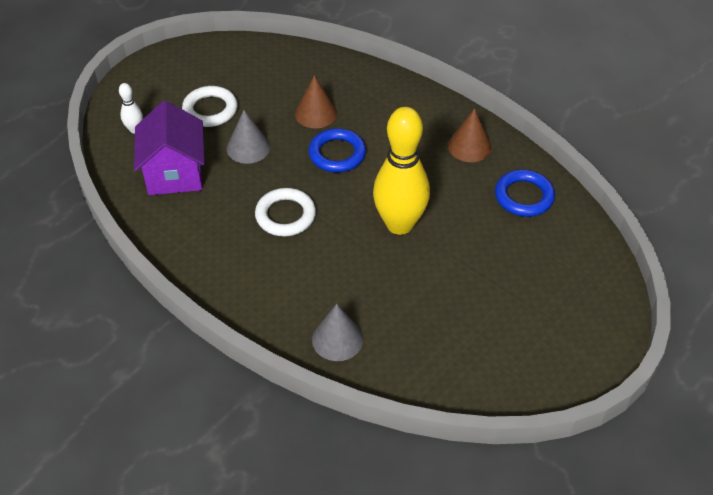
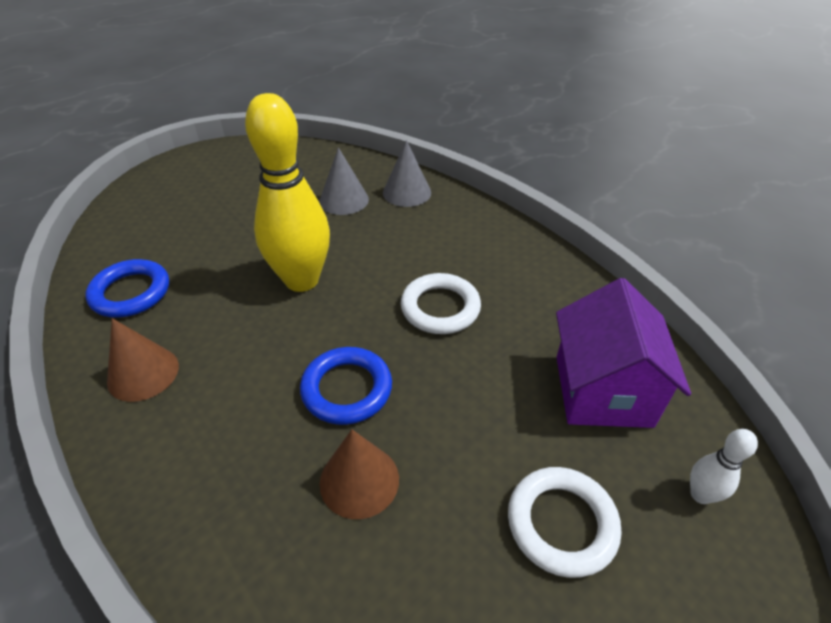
camera: 170 degrees left, 5 degrees down
grey cone [227,110,270,164] -> grey cone moved to [319,147,369,215]

